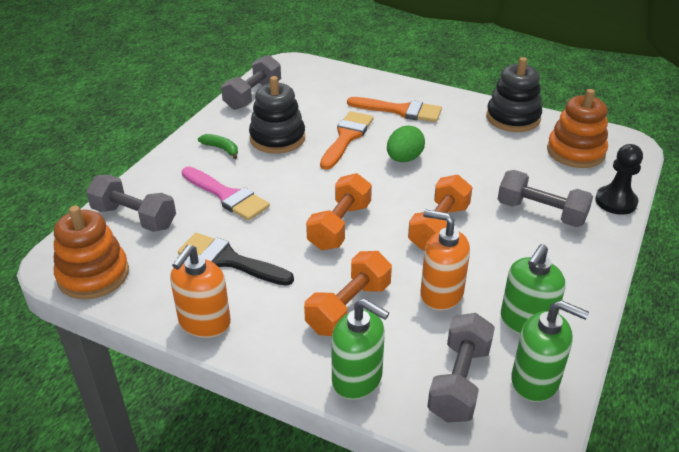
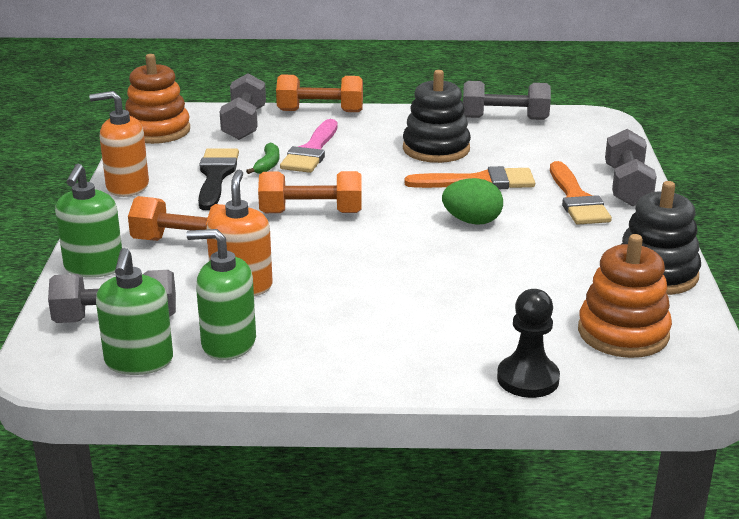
camera: 65 degrees right, 10 degrees down
green banana [198,134,238,159] -> green banana moved to [246,143,280,174]
orange dumbbell [408,175,473,250] -> orange dumbbell moved to [276,75,363,112]
grey dumbbell [498,170,593,227] -> grey dumbbell moved to [605,129,657,207]

